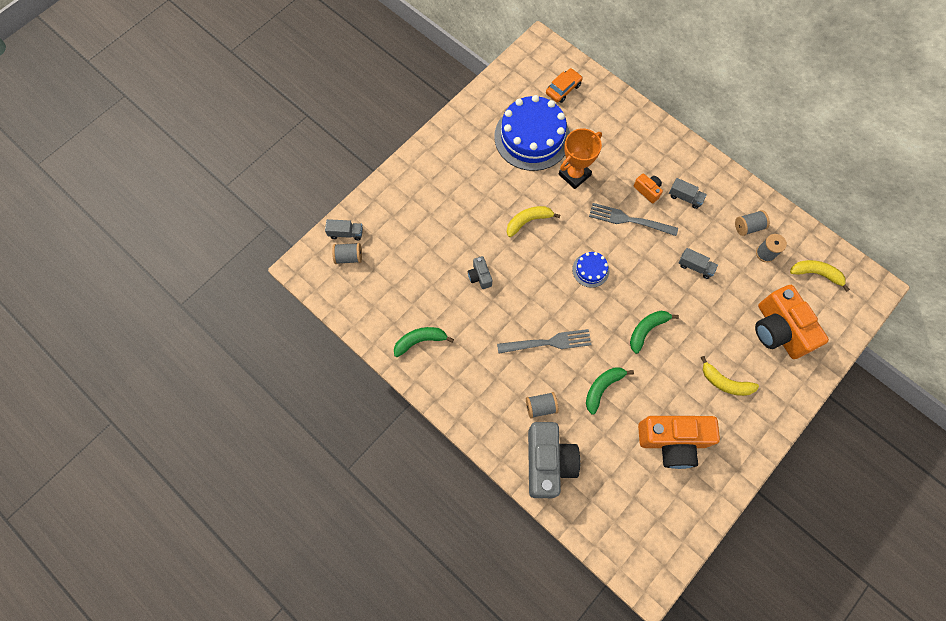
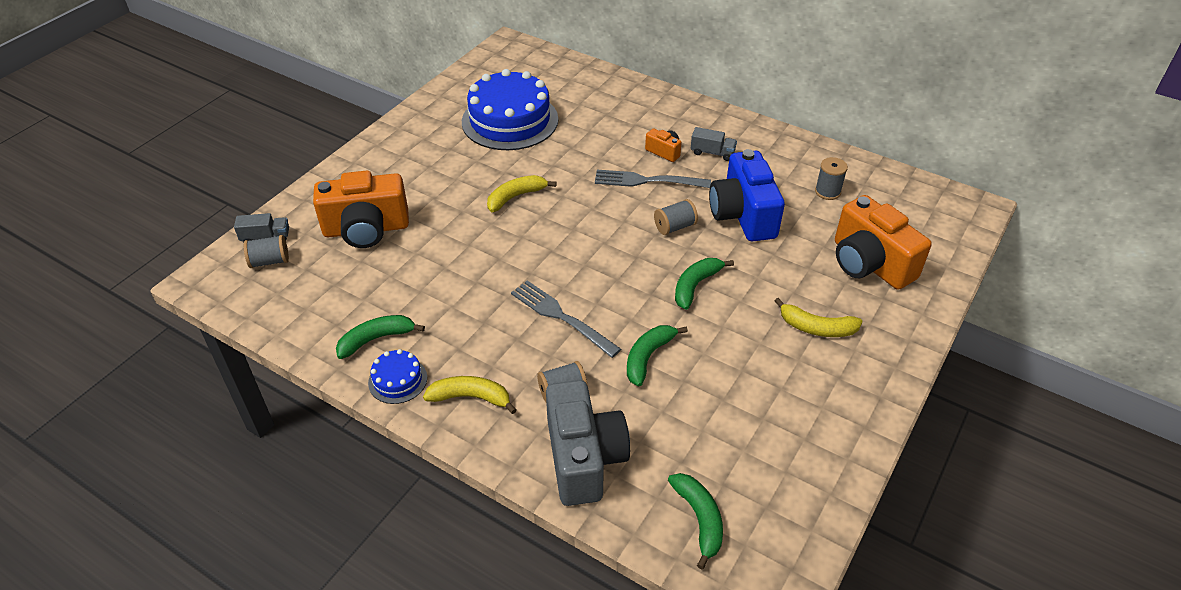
camera: 10 degrees left, 25 degrees down
grey camera [468,256,492,289] -> none
grey fork [497,329,592,354] -> grey fork turned 120 degrees counterclockwise [511,280,621,358]
orange car [546,68,583,103] -> none
orange trophy [559,128,602,189] -> none
blue cake [572,252,609,288] -> blue cake moved to [368,349,427,404]
orange camera [638,416,720,469] -> orange camera moved to [313,171,409,248]
grey truck [679,248,718,279] -> blue camera [709,149,785,242]
grey spool [735,210,770,236] -> grey spool moved to [654,199,698,235]
yellow banana [790,260,850,292] -> yellow banana moved to [423,376,516,414]
none -> green banana [668,473,723,569]

